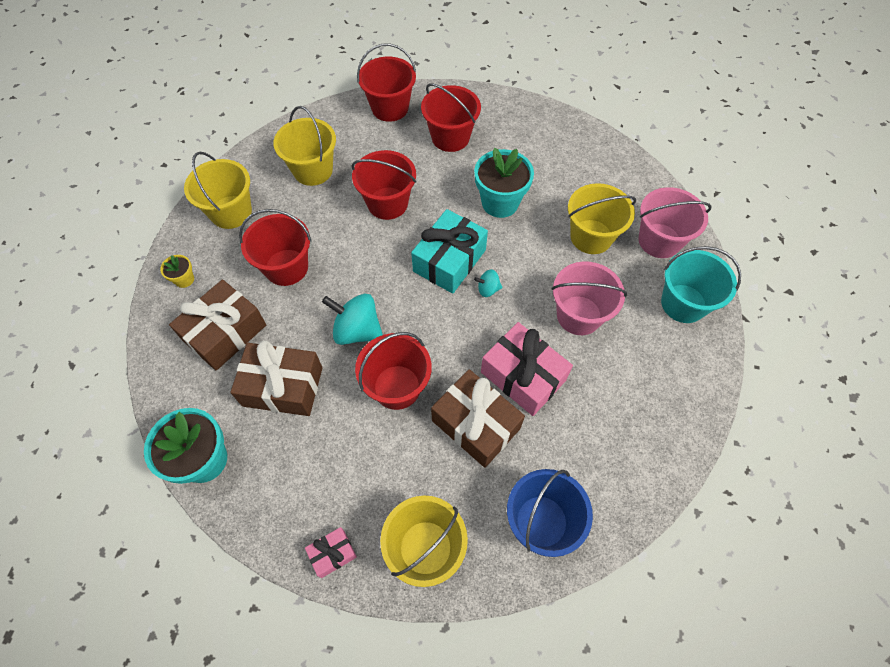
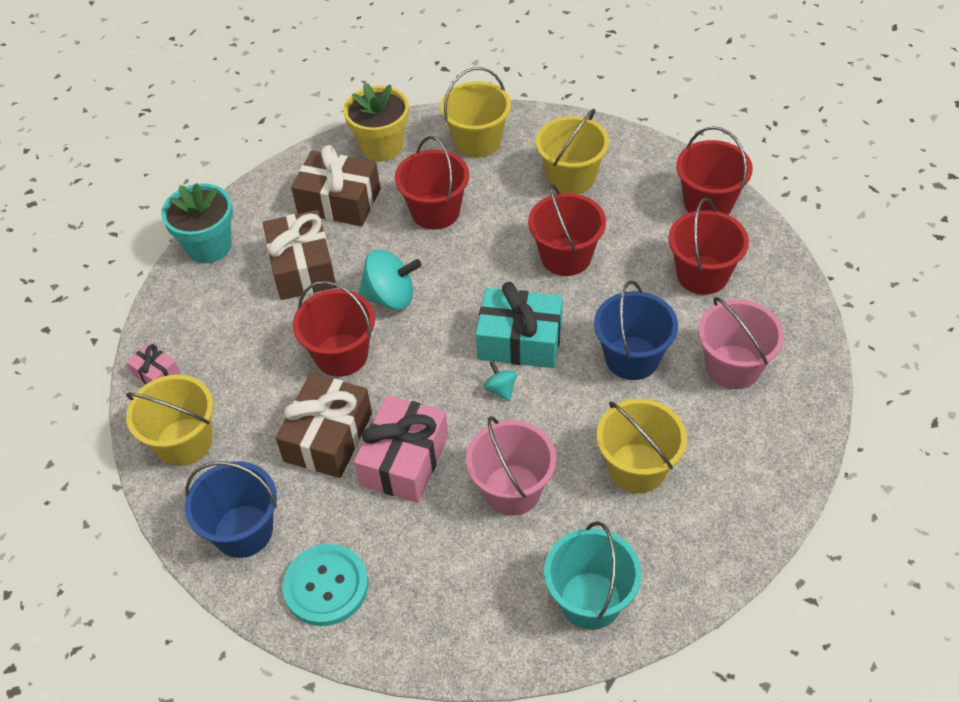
camera: 70 degrees right, 10 degrees down
yellow flower pot [160,255,194,288] -> yellow flower pot [343,83,409,162], size x2.09
turquoise spinning top [322,294,383,345] -> turquoise spinning top turned 90 degrees clockwise [358,250,422,310]
turquoise flower pot [474,148,534,218] -> blue bucket [594,280,678,380]
pink bucket [639,187,712,258] -> pink bucket moved to [698,297,784,389]
none -> turquoise button [282,544,368,626]

